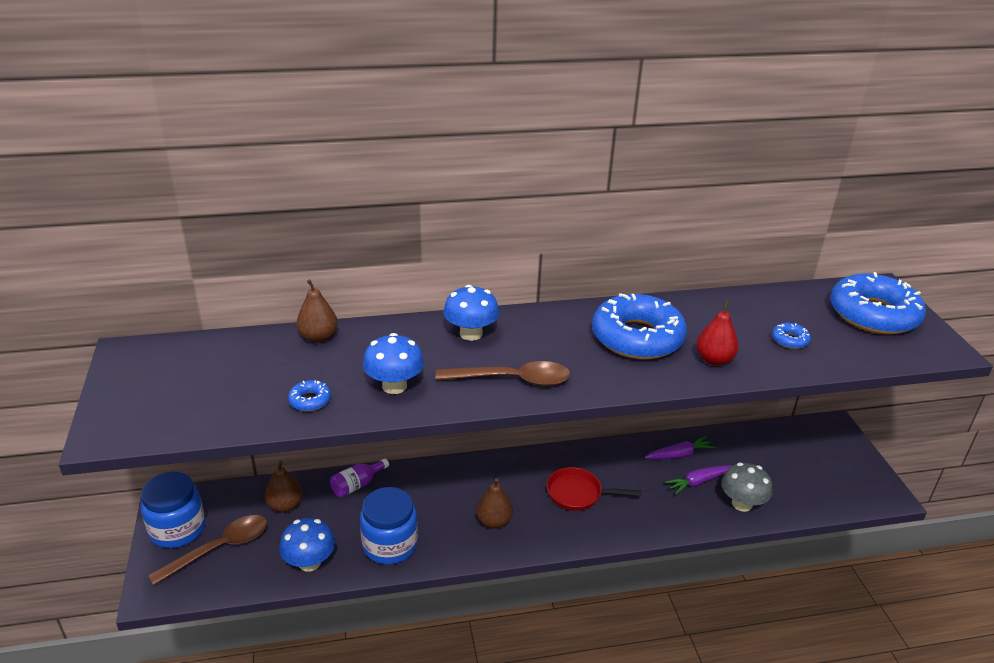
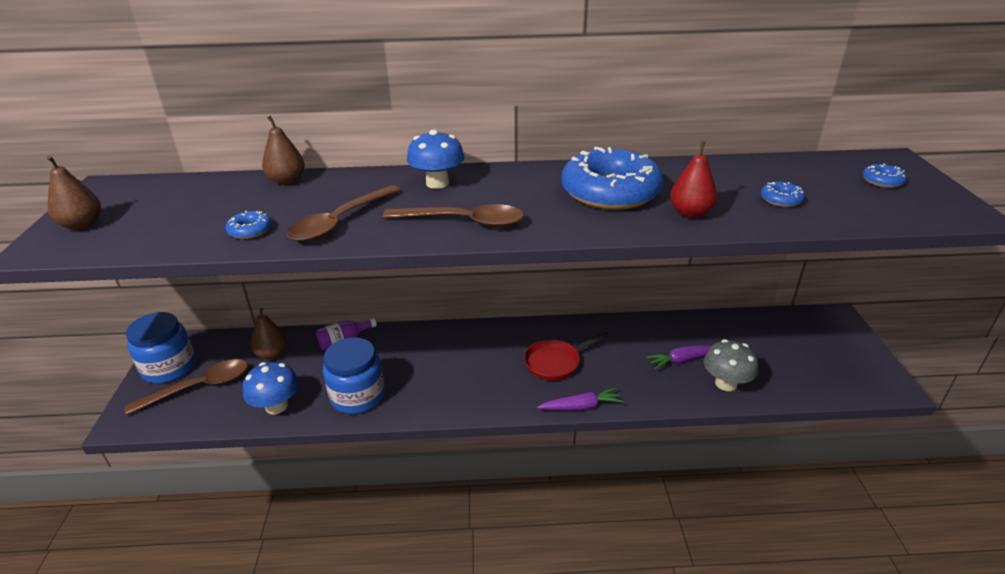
camera: 10 degrees right, 0 degrees up
blue mushroom [363,333,424,394] -> brown spoon [287,185,401,242]
brown pear [476,478,513,529] -> brown pear moved to [47,155,101,230]
red pan [547,467,642,511] -> red pan turned 45 degrees counterclockwise [524,332,610,381]
purple carrot [645,436,715,459] -> purple carrot moved to [537,387,624,411]
blue donut [830,272,926,334] -> blue donut [862,163,907,188], size x0.40

